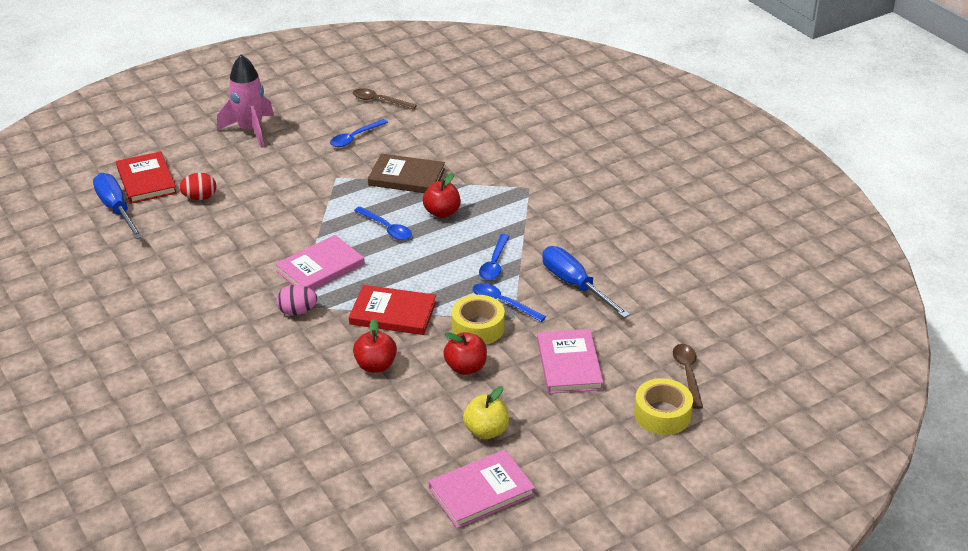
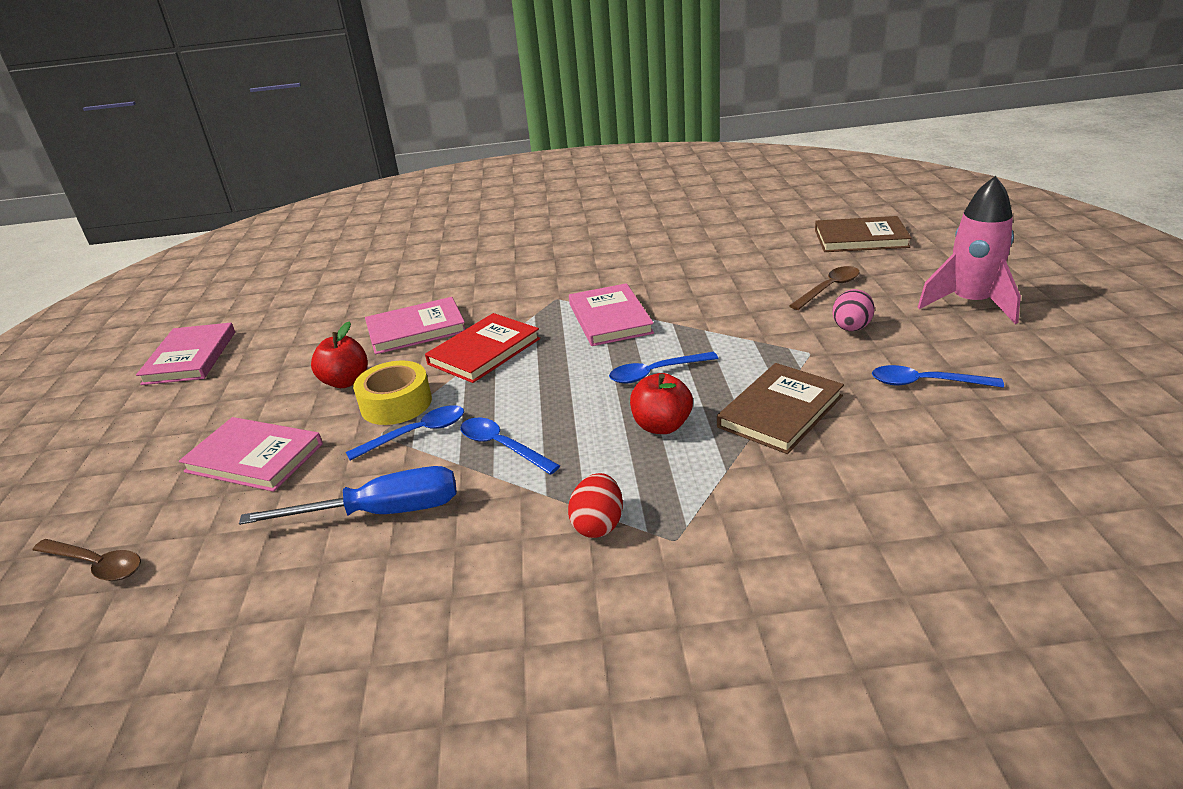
camera: 120 degrees right, 5 degrees down
blue screwdriver [93,173,143,239] -> none
red book [116,151,177,204] -> brown book [815,216,912,252]
red egg [179,173,216,200] -> red egg moved to [568,473,623,538]
pink egg [276,285,317,315] -> pink egg moved to [832,289,875,331]
blue spoon [330,119,388,147] -> blue spoon turned 60 degrees counterclockwise [872,365,1004,388]
brown spoon [353,88,417,110] -> brown spoon moved to [789,266,859,310]
red apple [353,319,397,373] -> pink book [365,297,466,355]
yellow apple [463,386,509,439] -> none
yellow tape [634,378,693,435] -> none

